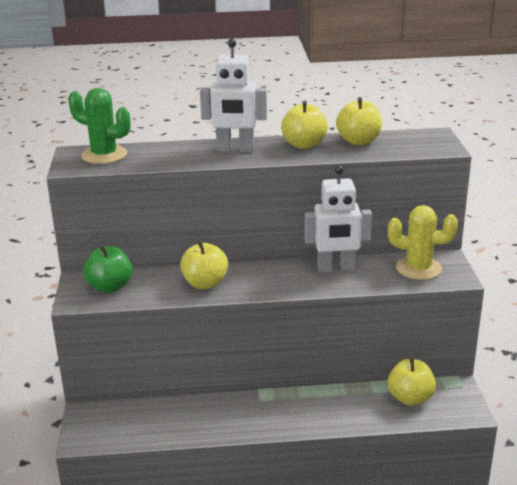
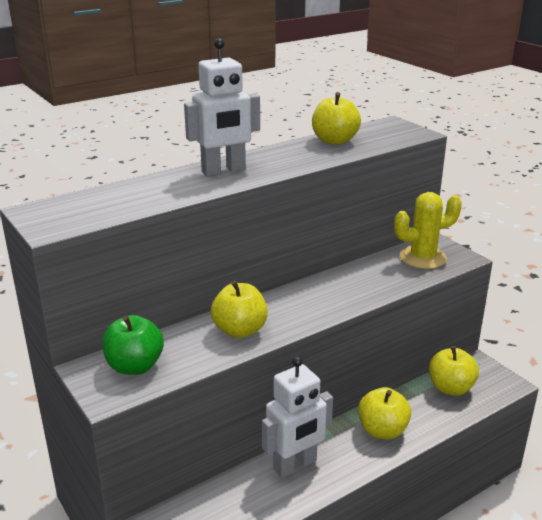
camera: 30 degrees left, 0 degrees up
green cactus [68,88,131,164] -> none
yellow apple [281,100,328,149] -> yellow apple moved to [358,387,411,439]
white robot [304,165,372,273] -> white robot moved to [262,356,333,478]

